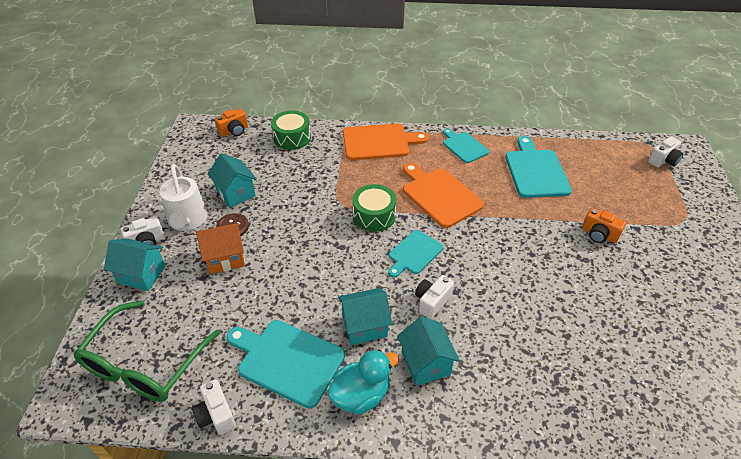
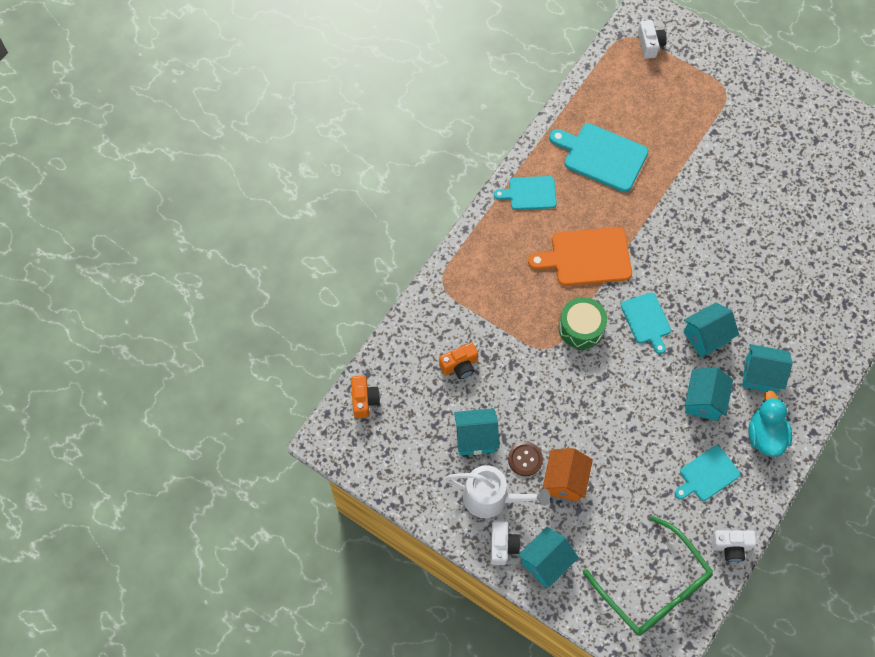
camera: 60 degrees left, 20 degrees up
turquoise cutting board [227,320,345,408] -> turquoise cutting board [675,446,740,501], size x0.63
green drum [271,110,311,150] -> none
orange cutting board [343,124,429,160] -> none
white camera [415,275,454,319] -> turquoise house [684,302,739,357]
orange camera [582,208,626,243] -> orange camera moved to [439,342,478,379]

